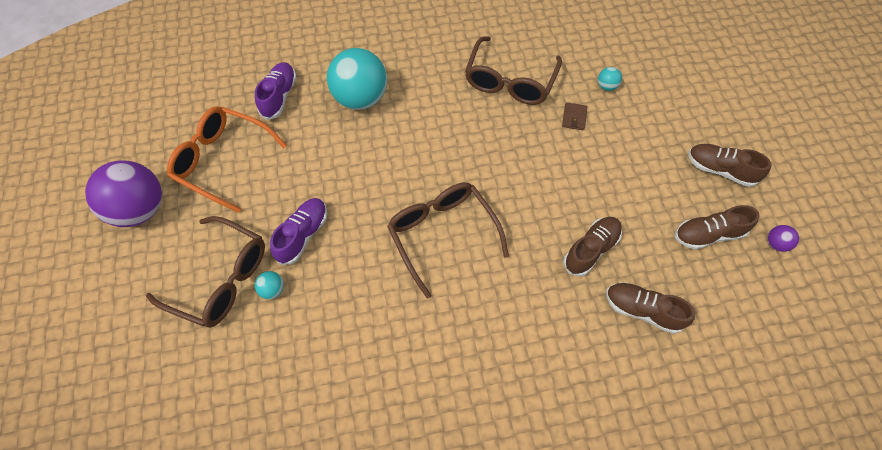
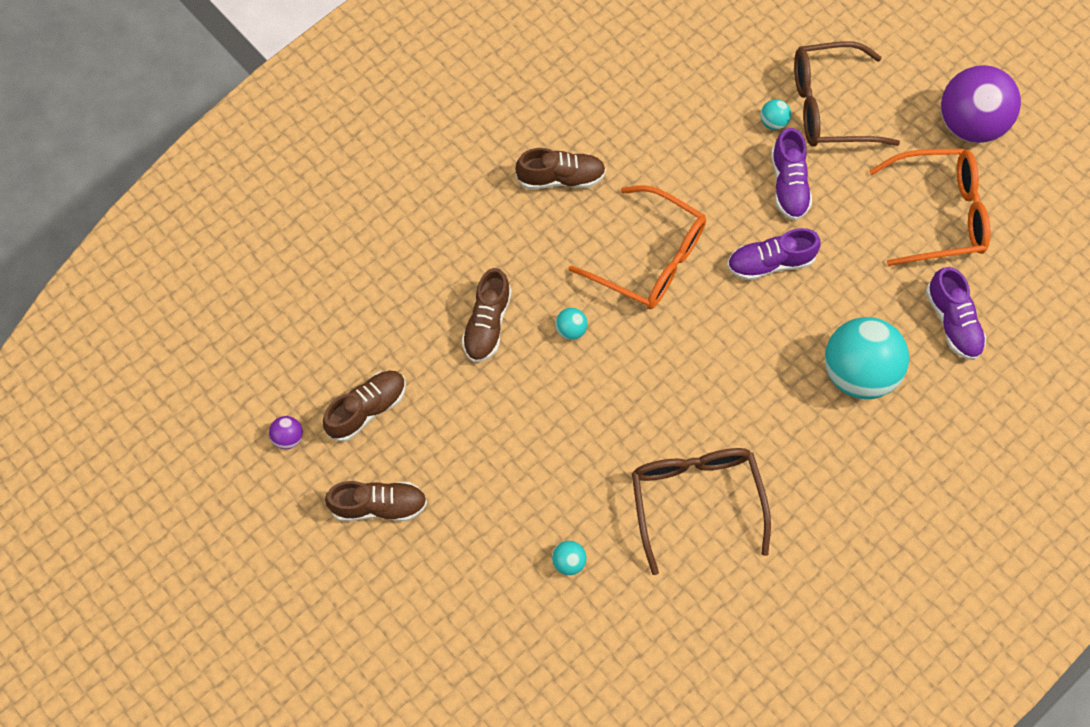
camera: 150 degrees right, 5 degrees up
brown glasses [387,183,509,298] -> orange glasses [569,185,706,309]
brown wallet [562,102,587,130] -> none
brown shoe [606,283,695,334] -> brown shoe moved to [515,148,606,189]
none -> turquoise ball [555,308,588,340]
none -> purple shoe [727,228,821,281]

